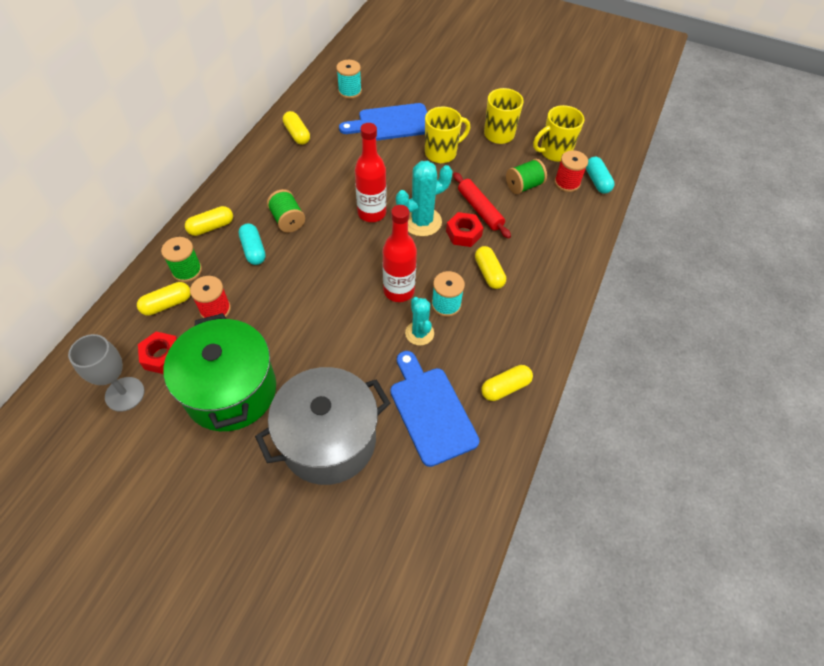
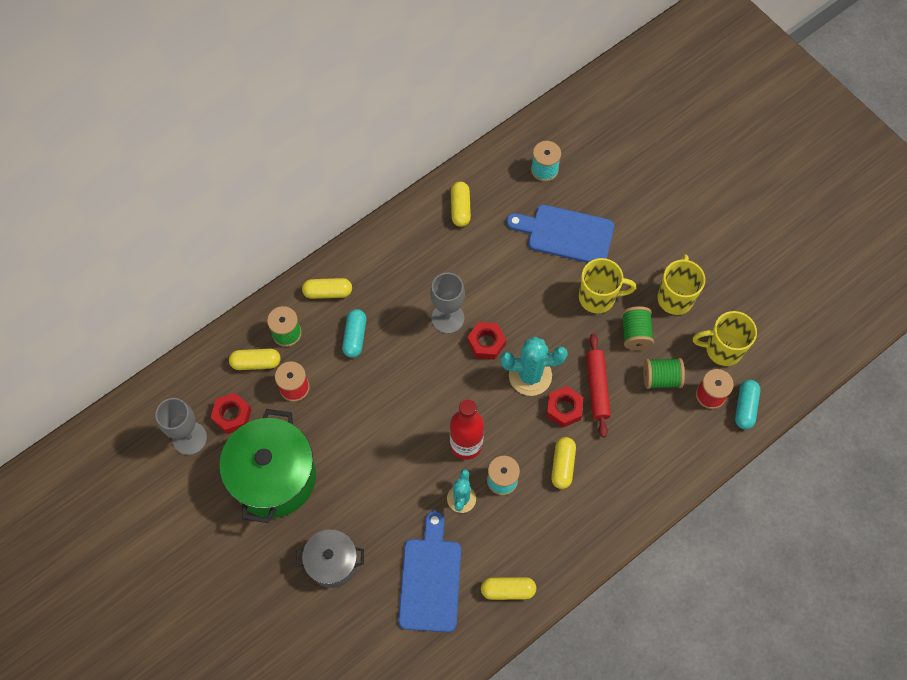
camera: 30 degrees right, 10 degrees up
grey pot [255,367,390,485] -> grey pot [296,529,364,588], size x0.58
green spool [267,189,305,232] -> green spool moved to [622,306,654,350]
red bottle [355,123,387,222] -> red nut [467,322,506,360]
none -> grey goblet [430,273,465,334]

